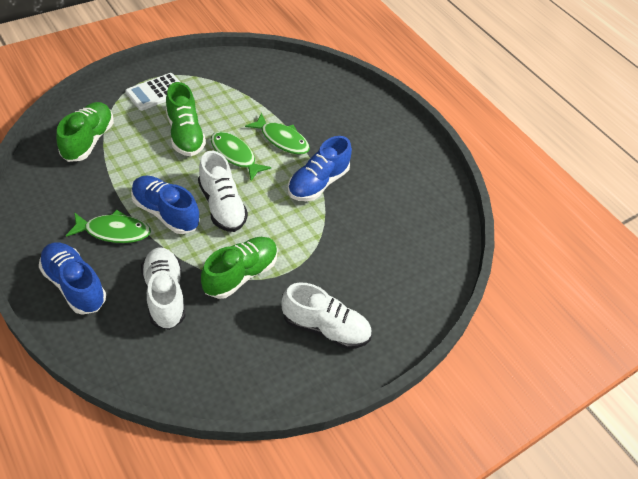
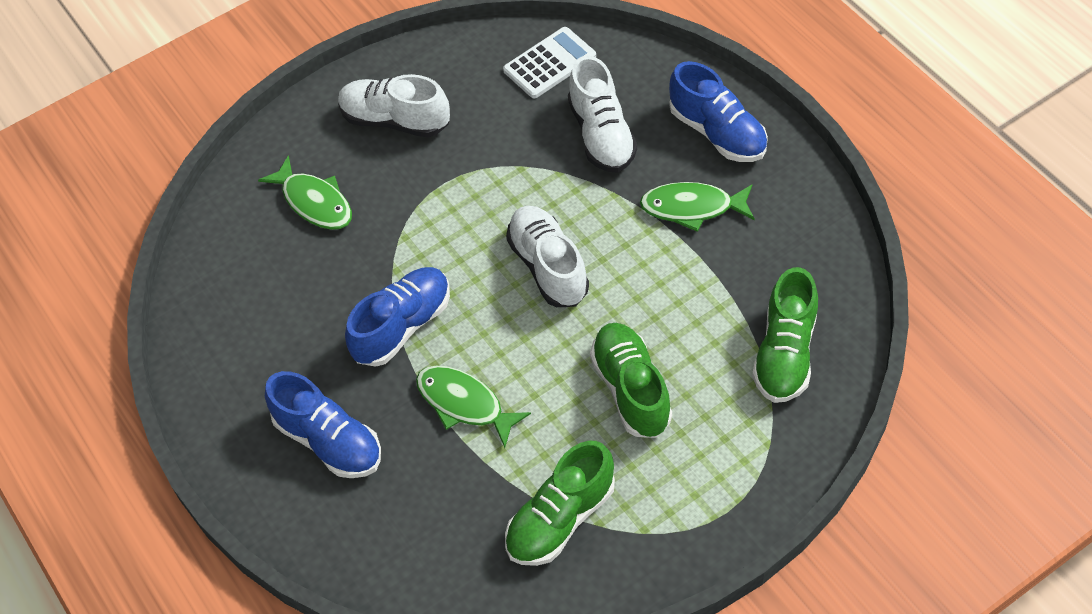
camera: 170 degrees left, 5 degrees up
white calculator [125,73,180,111] -> white calculator moved to [503,27,596,98]
blue shoe [131,176,200,234] -> blue shoe moved to [265,371,381,478]
green shoe [201,237,278,299] -> green shoe moved to [505,441,615,566]
green fish [211,132,271,181] -> green fish moved to [258,155,352,230]

